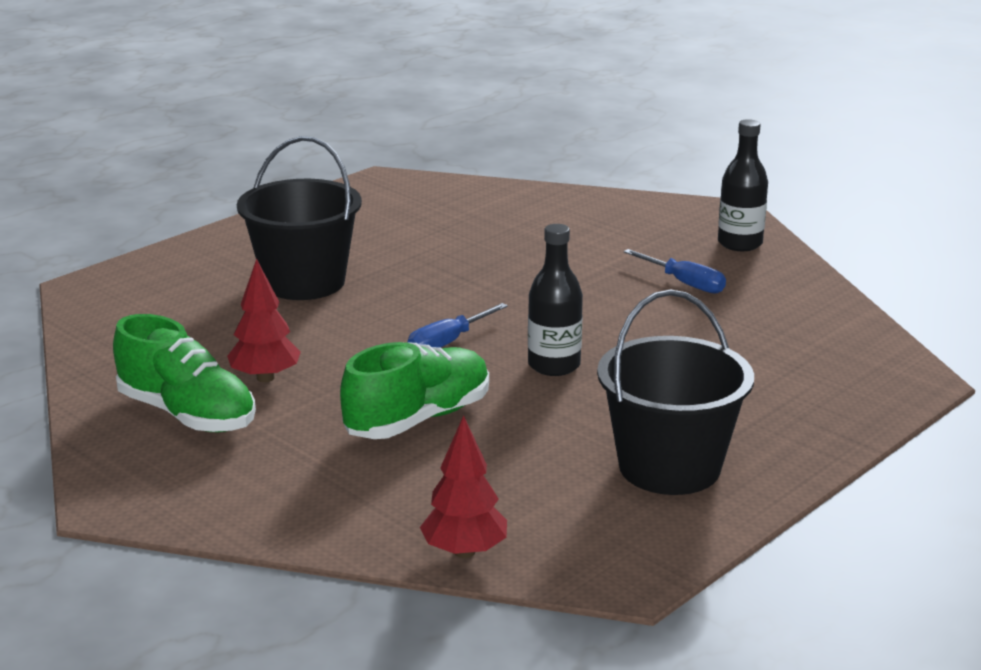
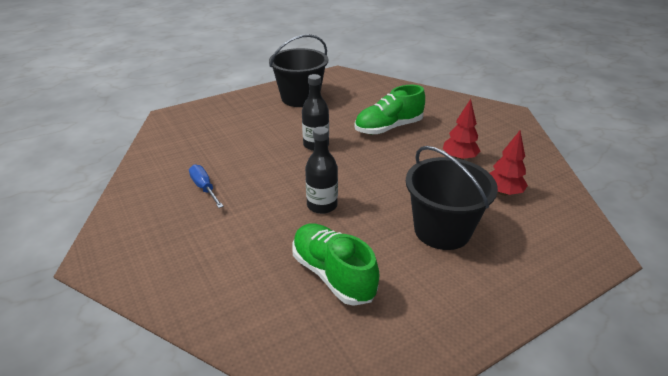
camera: 165 degrees left, 10 degrees up
green shoe [113,314,256,432] -> green shoe moved to [292,224,379,306]
blue screwdriver [408,303,508,348] -> none
red tree [420,415,507,558] -> red tree moved to [490,130,528,196]
black bottle [718,119,768,251] -> black bottle moved to [305,127,338,214]

